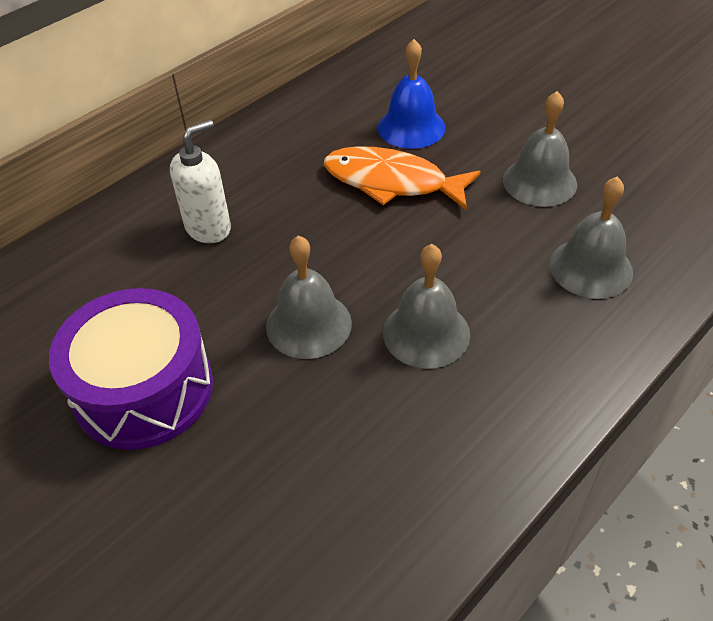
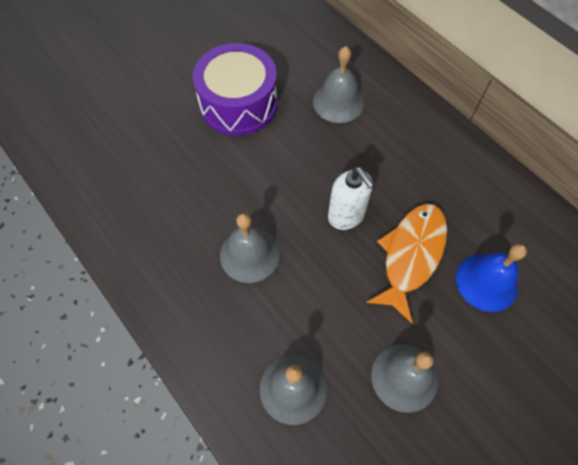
camera: 95 degrees right, 15 degrees up
white soap dispenser [170,120,231,243] -> white soap dispenser moved to [328,167,375,230]
grey bell [266,236,352,359] -> grey bell moved to [313,46,364,123]

